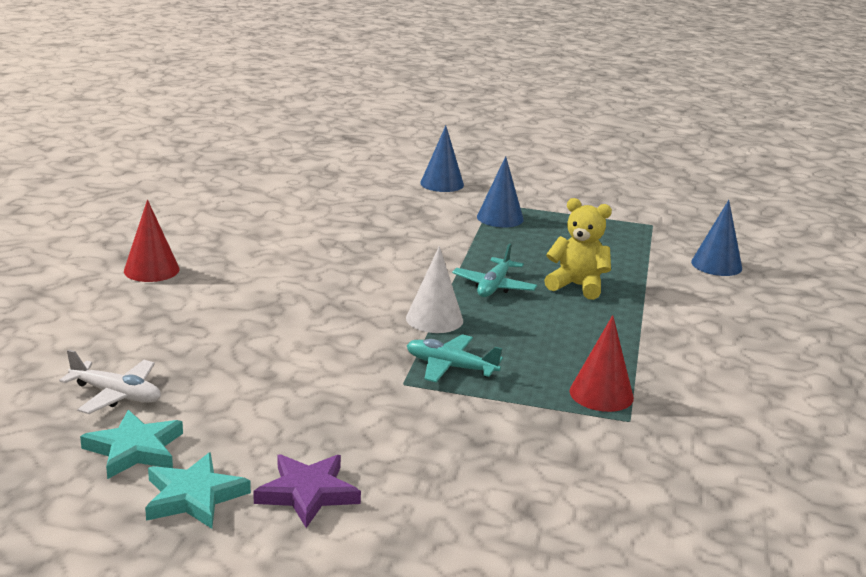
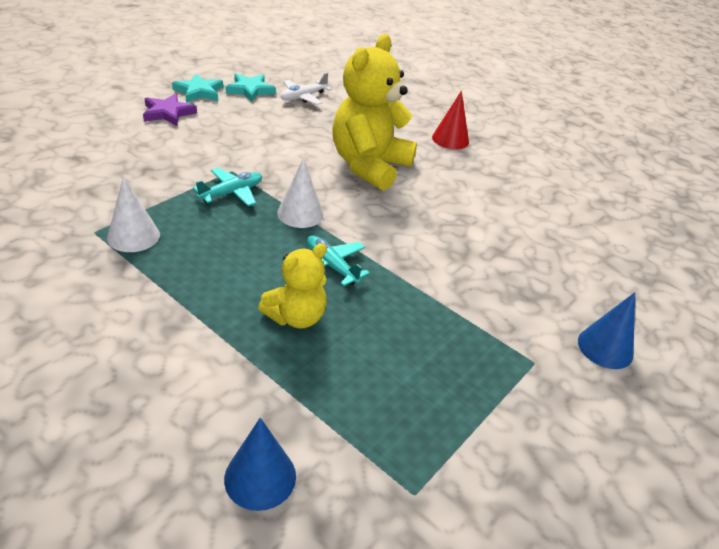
camera: 115 degrees right, 15 degrees up
blue cone [477,156,524,227] -> none
red cone [570,315,634,412] -> white cone [107,176,160,252]
none -> yellow teddy bear [332,34,417,191]

